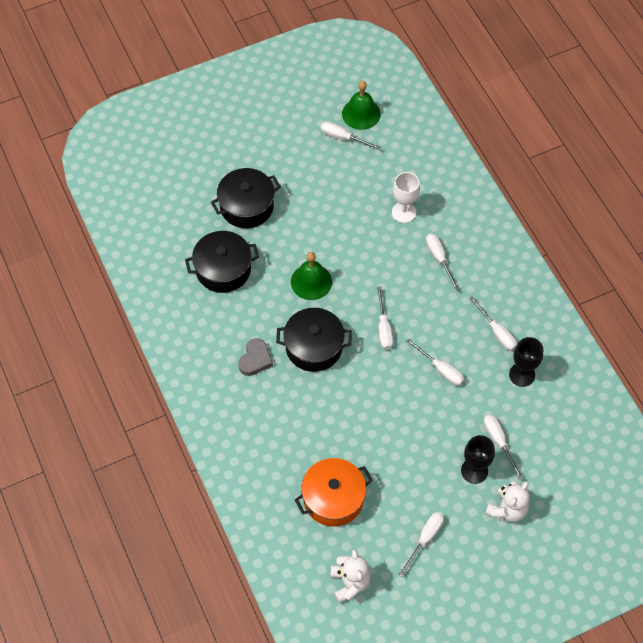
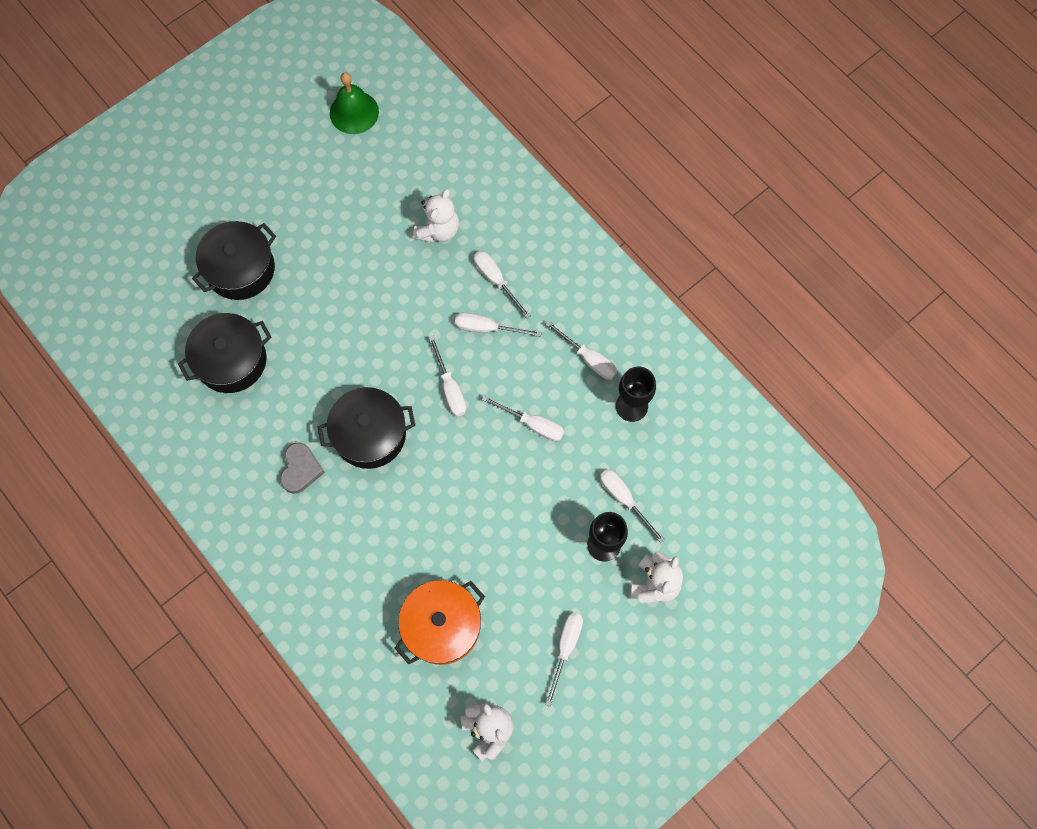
camera: 15 degrees left, 10 degrees up
green bell [291,252,332,300] -> none
white screwdriver [321,121,381,150] -> white screwdriver moved to [455,312,542,337]
white goblet [392,172,420,223] -> white teddy bear [413,189,459,243]

